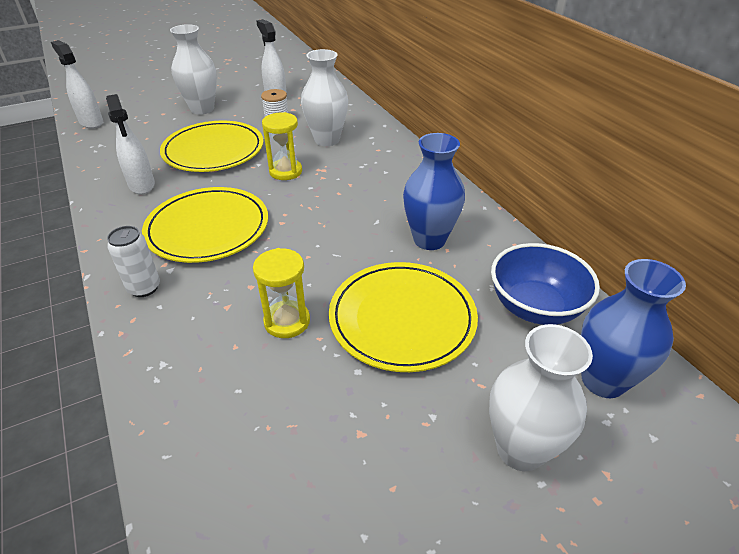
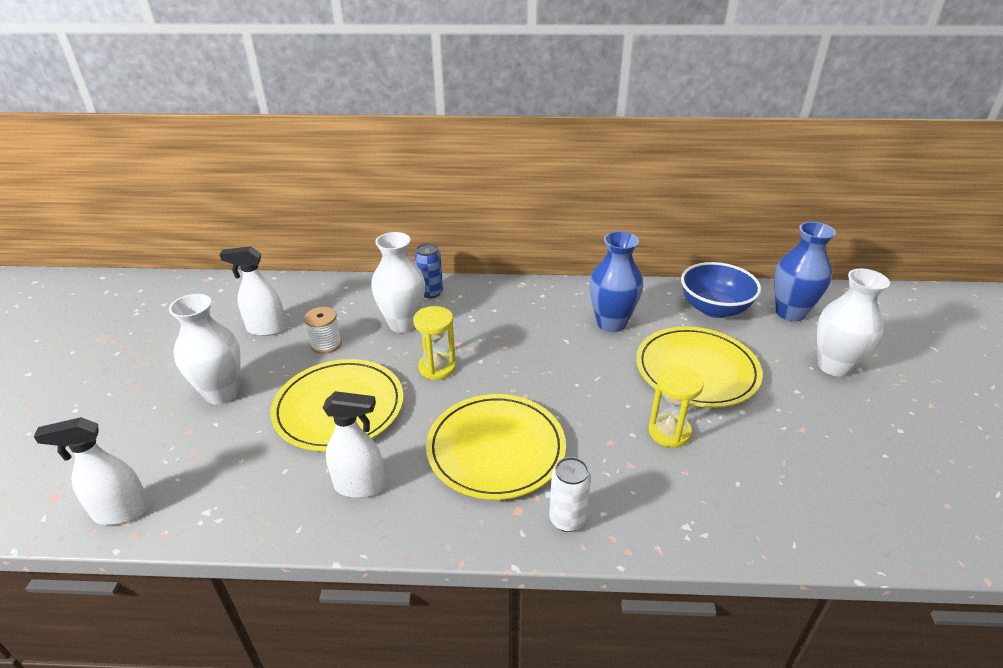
camera: 60 degrees left, 5 degrees down
none -> blue can [415,243,443,298]

